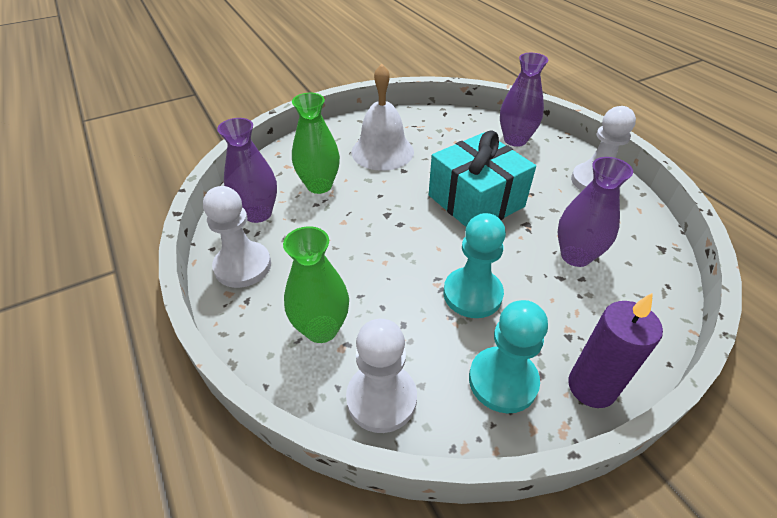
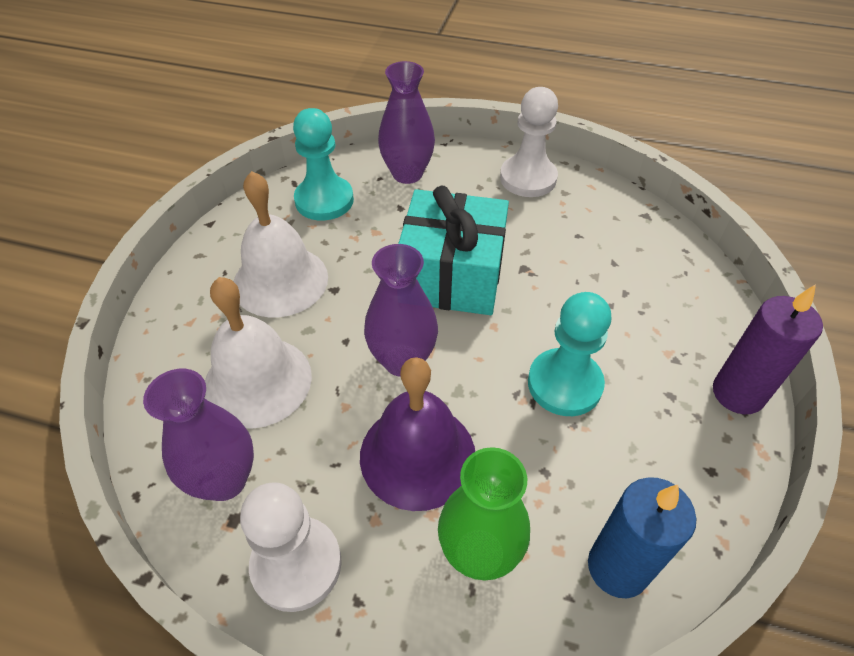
camera: 45 degrees left, 5 degrees up
green vase [292,93,340,194] -> white bell [204,277,312,429]
white pawn [346,319,417,433] -> blue candle [588,477,696,598]
turquoise pawn [469,300,548,413] -> turquoise pawn moved to [293,108,354,221]
purple vase [558,157,633,267] -> purple vase moved to [364,244,438,377]
none -> purple bell [360,357,475,511]

